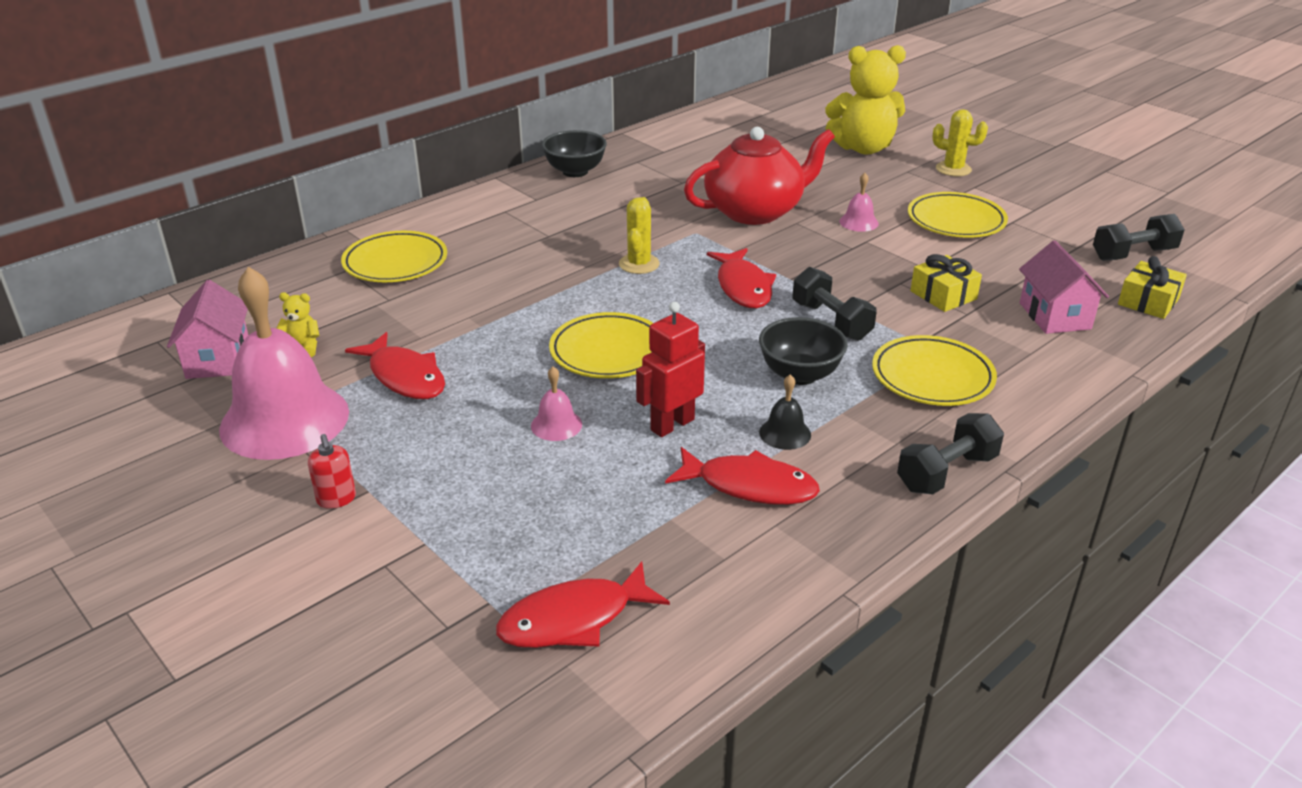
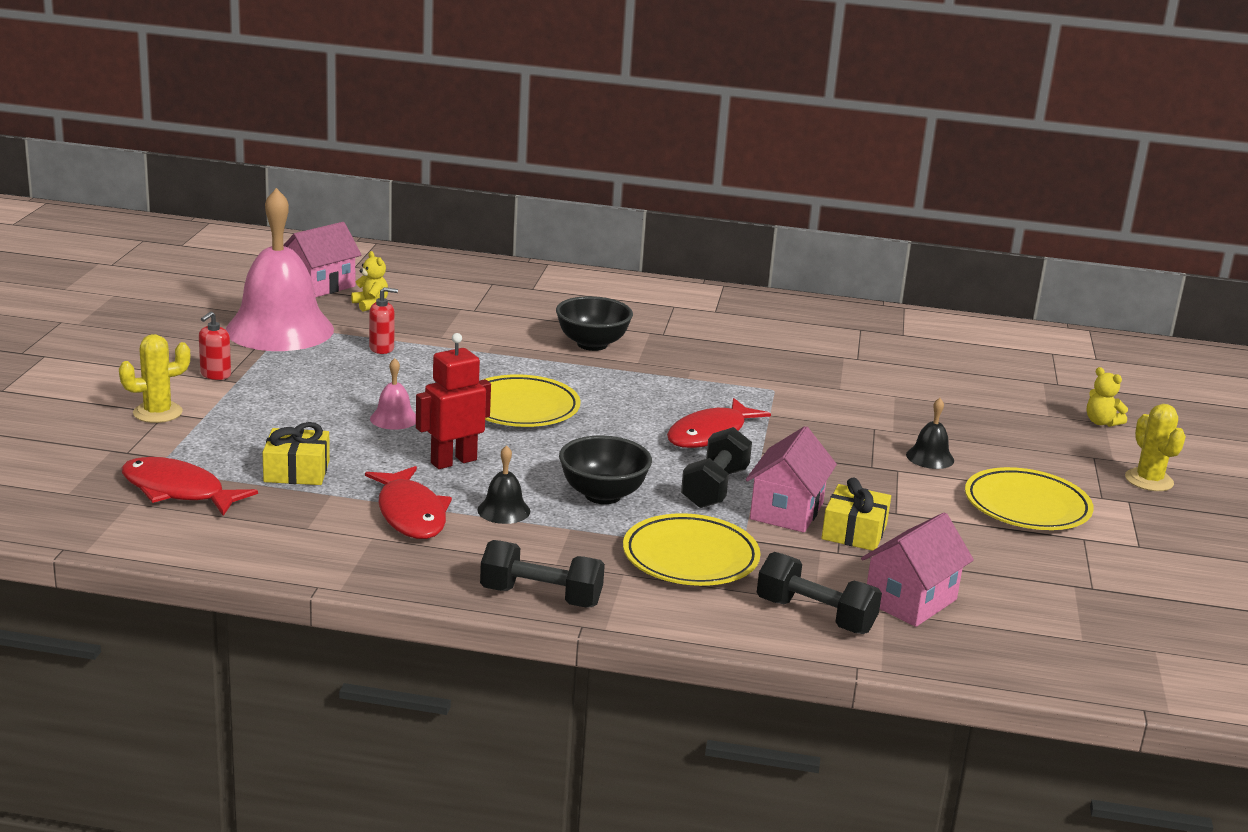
camera: 50 degrees right, 10 degrees down
yellow plate [341,231,447,282] -> none
red fish [345,332,445,399] -> red soap dispenser [369,287,398,354]
black bowl [542,130,607,177] -> black bowl moved to [556,296,633,351]
yellow cactus [619,197,660,274] -> yellow cactus moved to [119,334,190,423]
red robot [636,302,705,437] -> red robot turned 45 degrees counterclockwise [416,333,491,469]
red teapot [684,127,835,225] -> none
yellow teddy bear [825,45,906,154] -> yellow teddy bear [1087,367,1128,427], size x0.41
pink bell [839,173,879,232] -> black bell [906,398,954,469]
black dumbbell [1093,214,1185,261] -> black dumbbell moved to [757,552,882,634]
yellow gift [1118,256,1187,319] -> yellow gift moved to [262,422,330,485]
none -> pink house [746,426,837,533]

